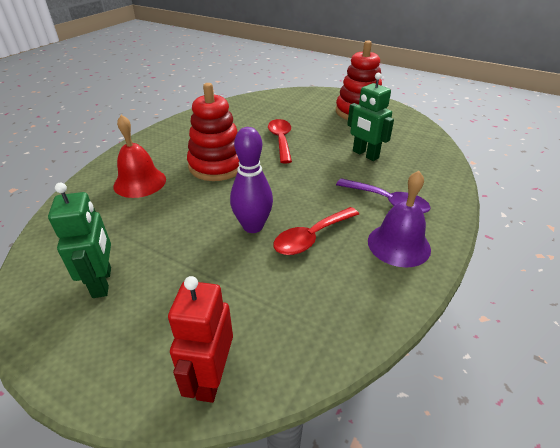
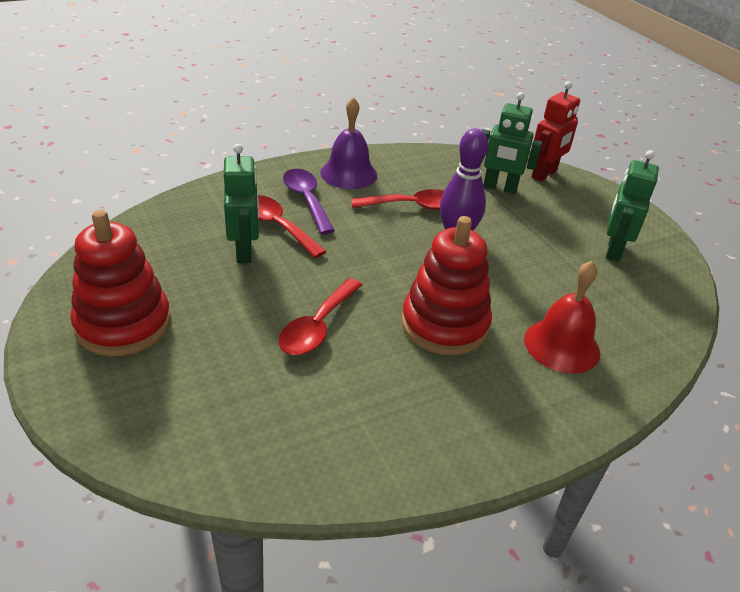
camera: 150 degrees left, 0 degrees up
none -> red spoon [258,195,327,258]
none -> green robot [482,92,542,194]

